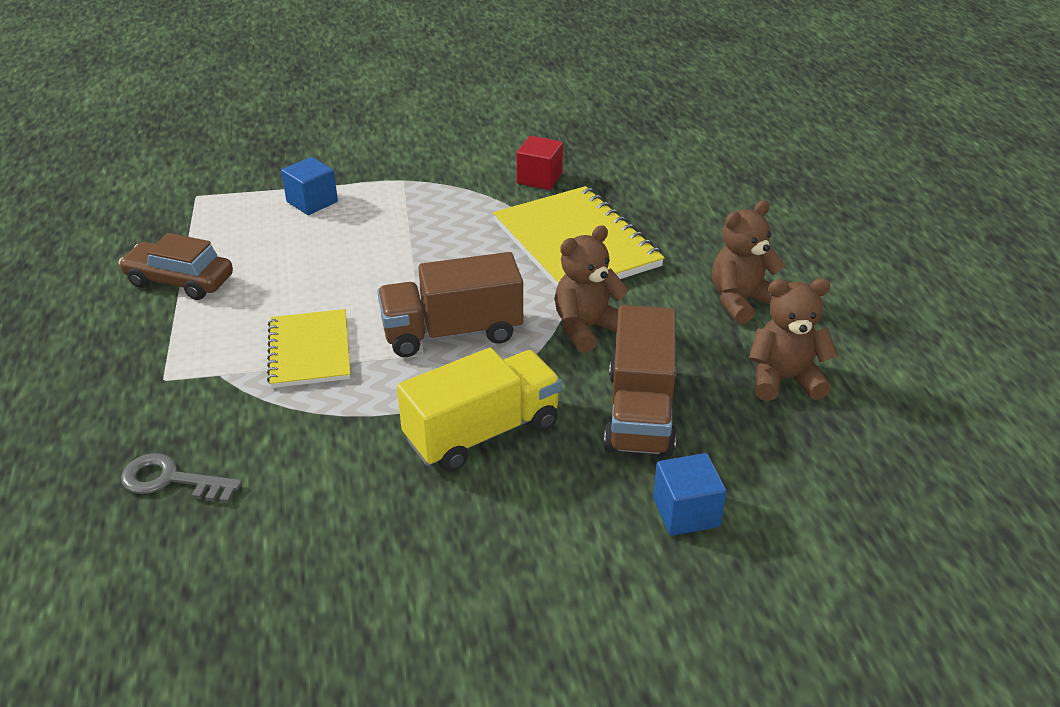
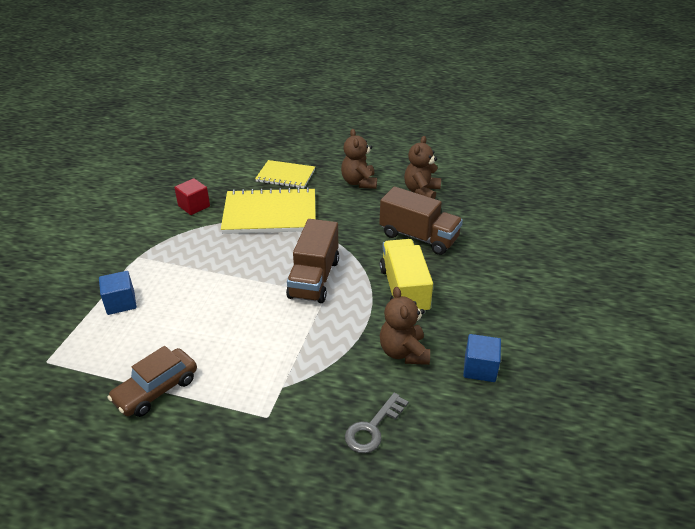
camera: 65 degrees left, 0 degrees up
yellow notebook [267,309,351,388] -> yellow notebook moved to [255,160,315,188]
brown teddy bear [555,225,629,353] -> brown teddy bear moved to [380,287,430,365]
blue cube [653,453,727,536] -> blue cube moved to [463,334,501,382]

